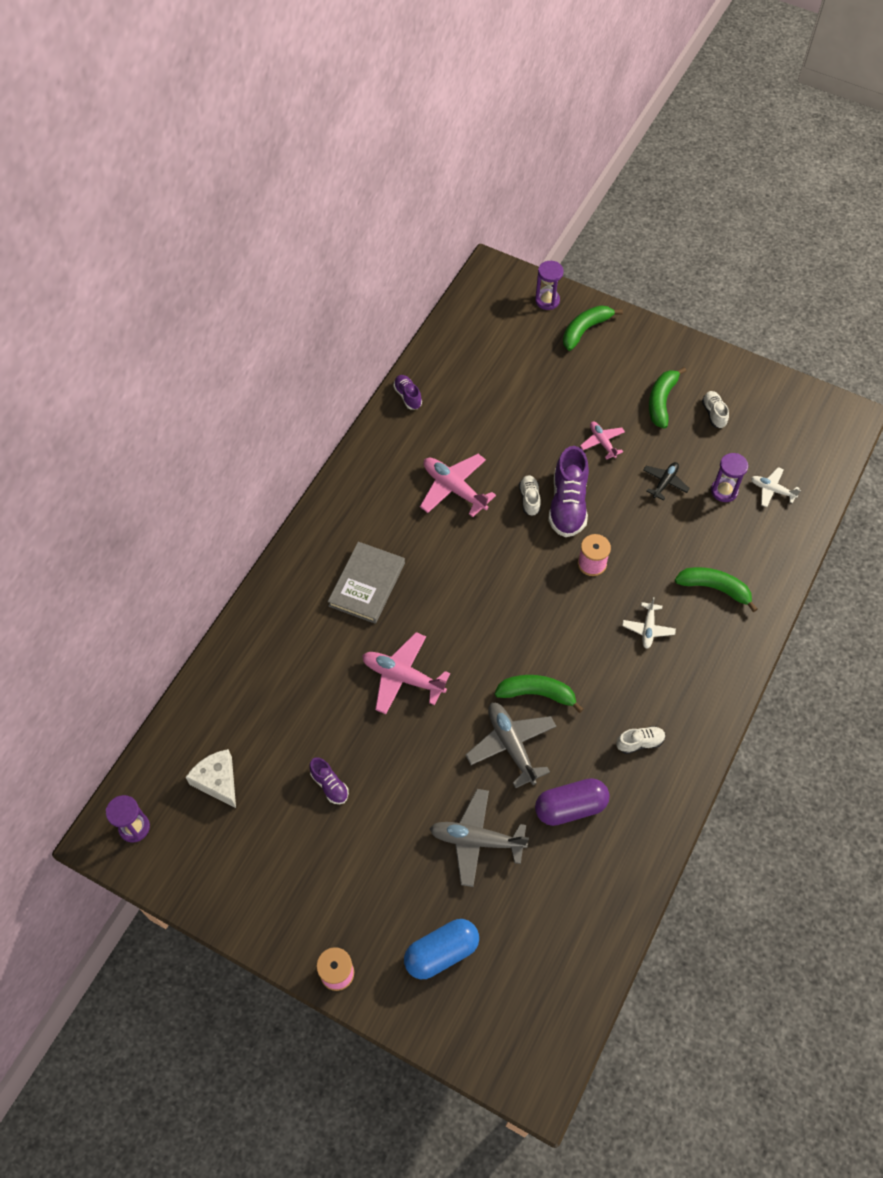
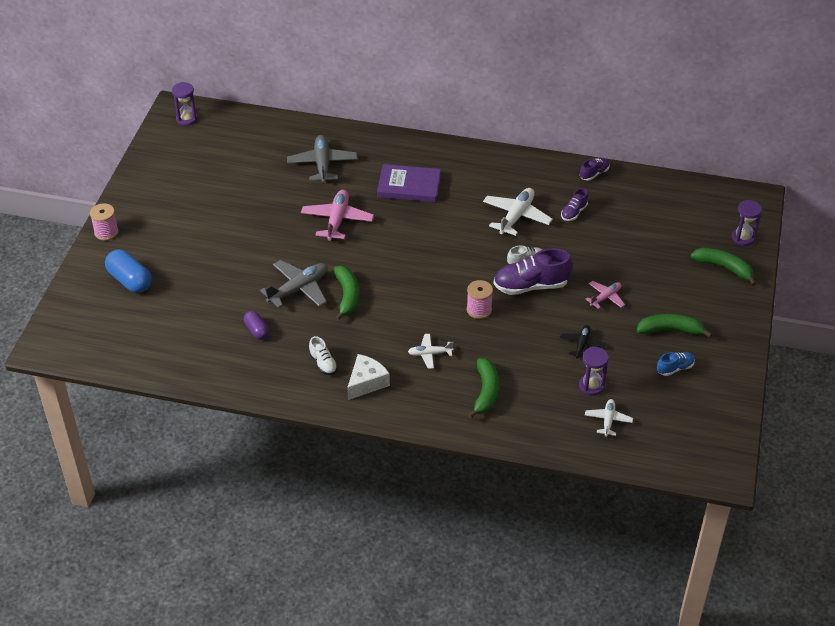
camera: 75 degrees right, 15 degrees down
white cheese [185,749,236,808] -> white cheese moved to [347,354,390,400]
purple shoe [309,757,349,804] -> purple shoe moved to [561,188,588,221]
grey book [328,542,405,624] -> purple book [377,164,441,202]
pink plane [420,454,496,517] -> white plane [483,188,553,236]
grey plane [430,789,529,887] -> grey plane moved to [287,135,357,183]
purple capsule [535,778,610,826] -> purple capsule [244,311,269,340], size x0.60
black plane [643,462,690,500] -> black plane turned 90 degrees counterclockwise [560,325,606,358]
white shoe [702,391,729,429] -> blue shoe [657,352,695,376]

